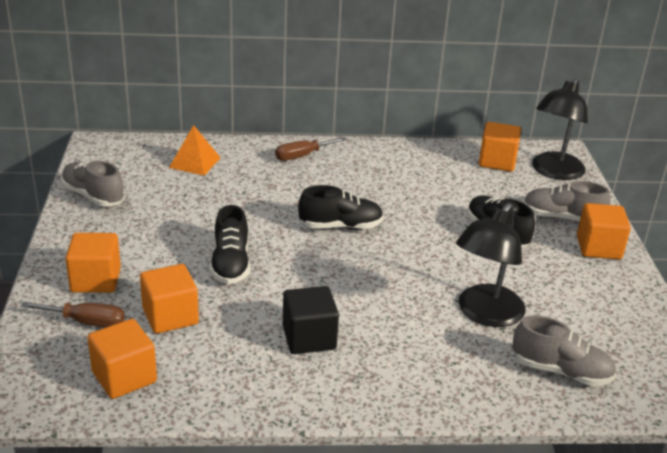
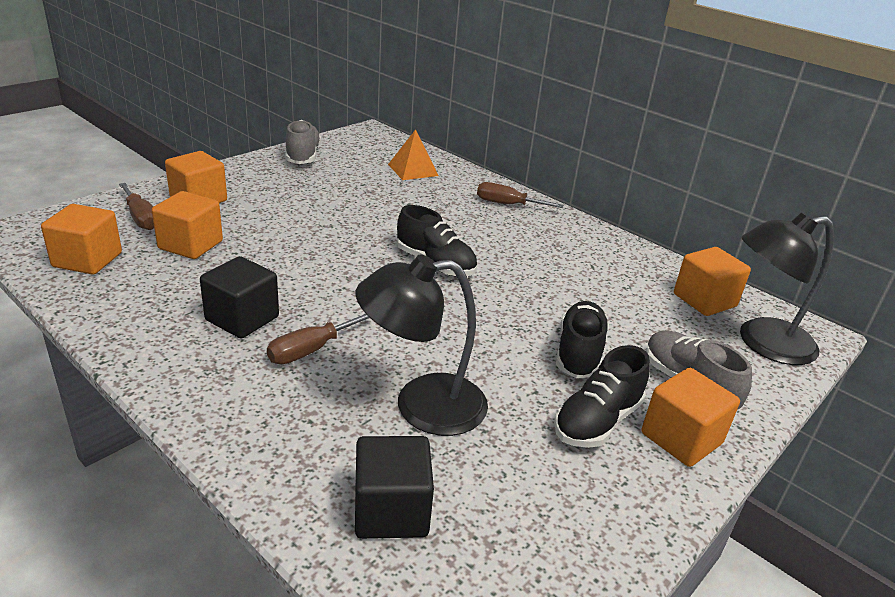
camera: 45 degrees right, 0 degrees up
black shoe [210,205,250,284] -> black shoe moved to [554,345,650,448]
grey shoe [513,315,616,386] -> black cube [355,436,434,539]
none -> brown screwdriver [267,313,370,364]

